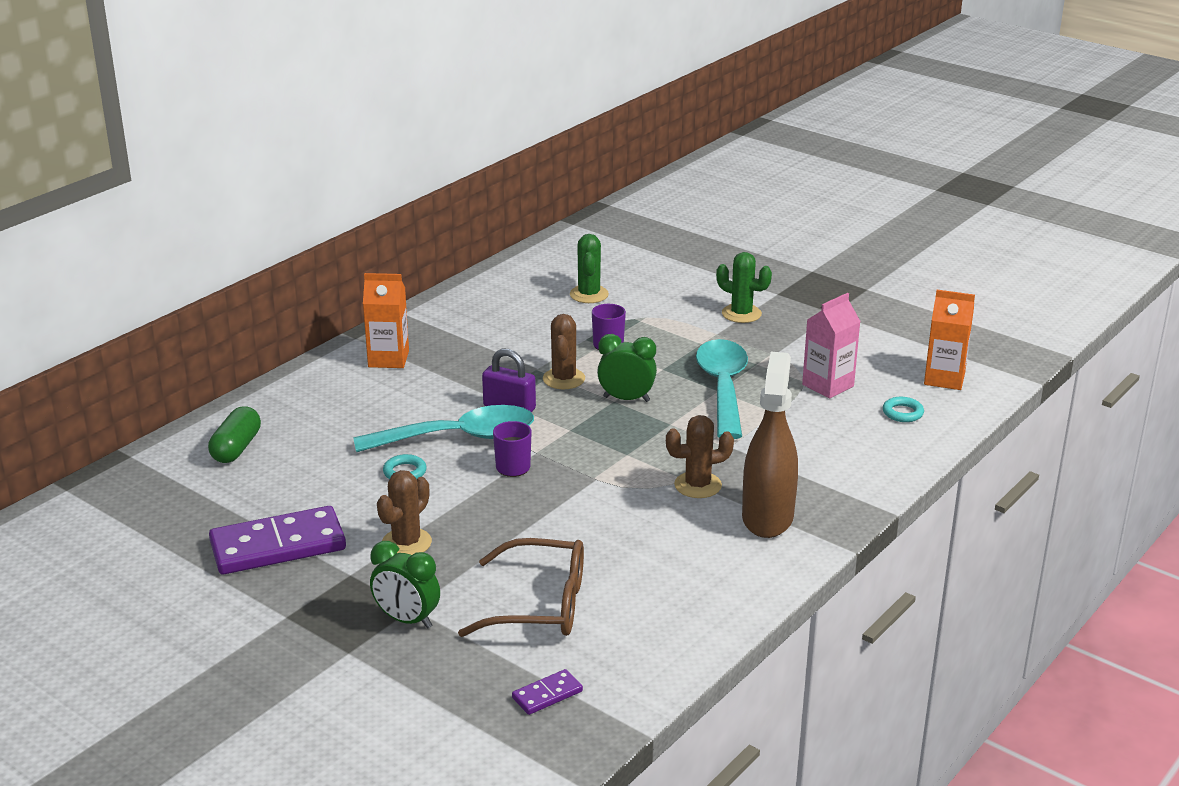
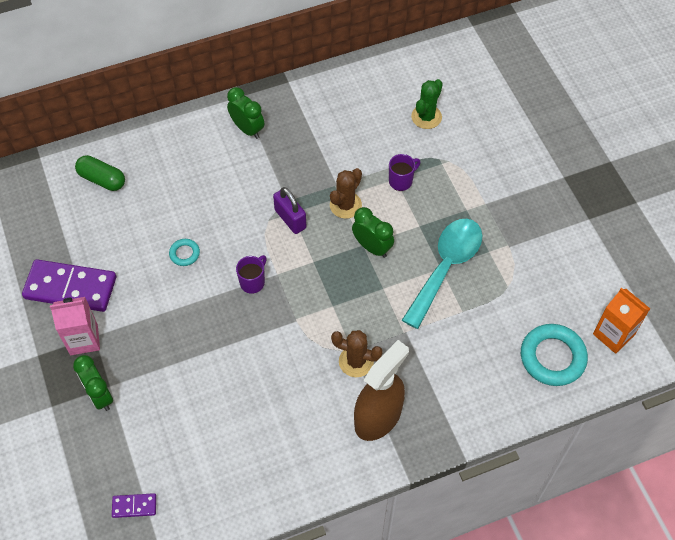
camera: 30 degrees right, 30 degrees up
green capsule [208,406,261,463] -> green capsule turned 75 degrees clockwise [75,155,125,191]
turquoise spoon [353,405,534,452] -> none
orange carton [363,273,409,368] -> green clock [227,87,264,139]
brown cactus [377,470,432,555] -> none
brown glasses [458,538,584,637] -> none
green cactus [716,252,772,323] -> none
pink carton [802,293,861,399] -> pink carton moved to [50,297,100,355]
turquoise ring [883,397,924,422] -> turquoise ring [521,324,588,386], size x2.05

